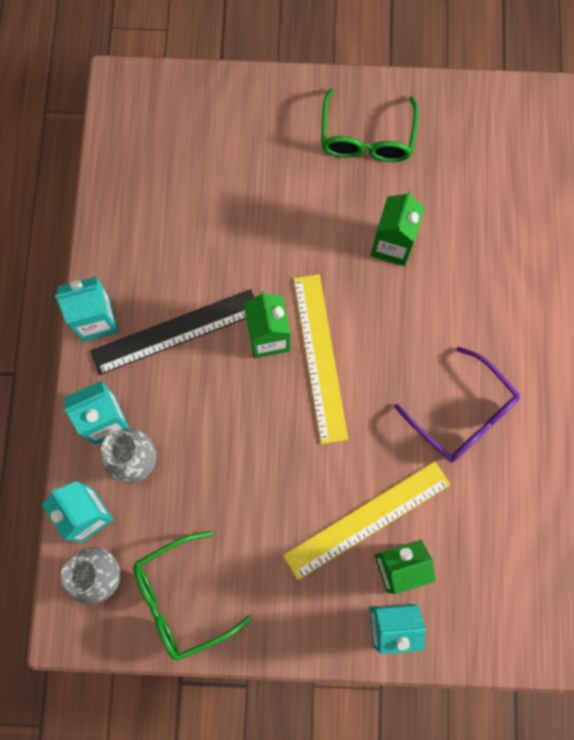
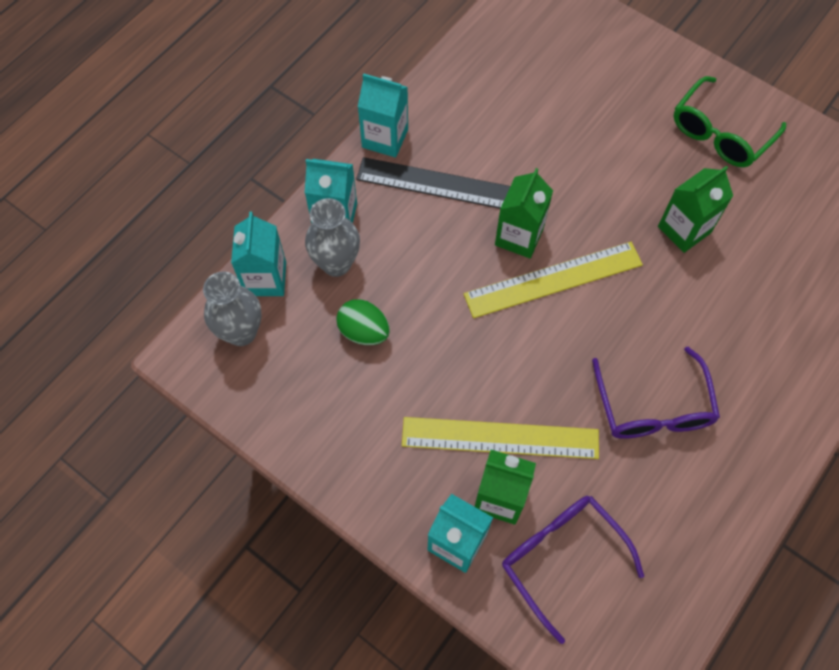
camera: 35 degrees right, 10 degrees down
green glasses [133,531,252,661] -> none
yellow ruler [294,274,348,444] -> yellow ruler turned 45 degrees clockwise [464,242,643,318]
none -> green egg [336,299,390,345]
none -> purple glasses [502,496,644,644]

